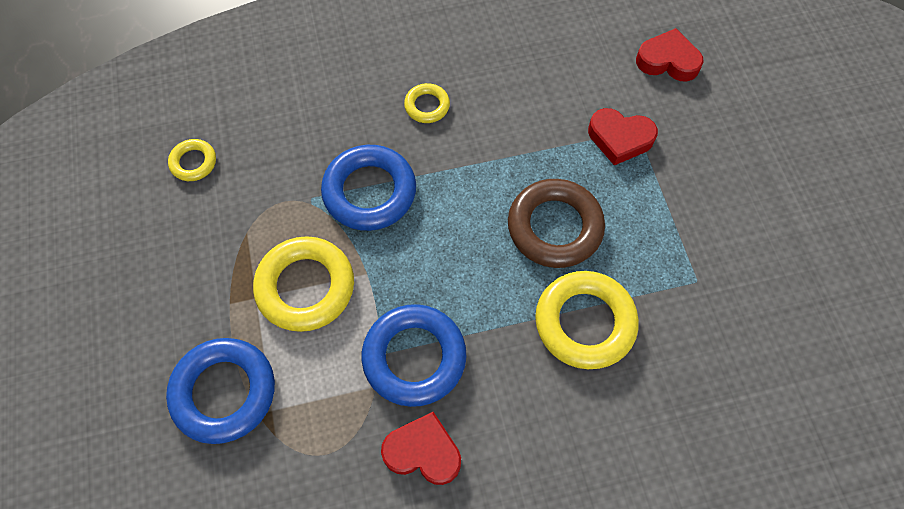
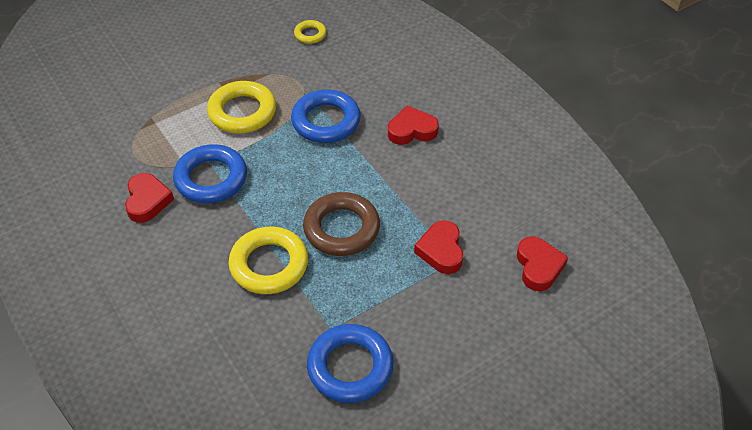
camera: 70 degrees right, 15 degrees down
blue ring [166,338,275,444] -> blue ring moved to [307,324,394,403]
yellow ring [404,83,450,123] -> red heart [388,106,439,145]

